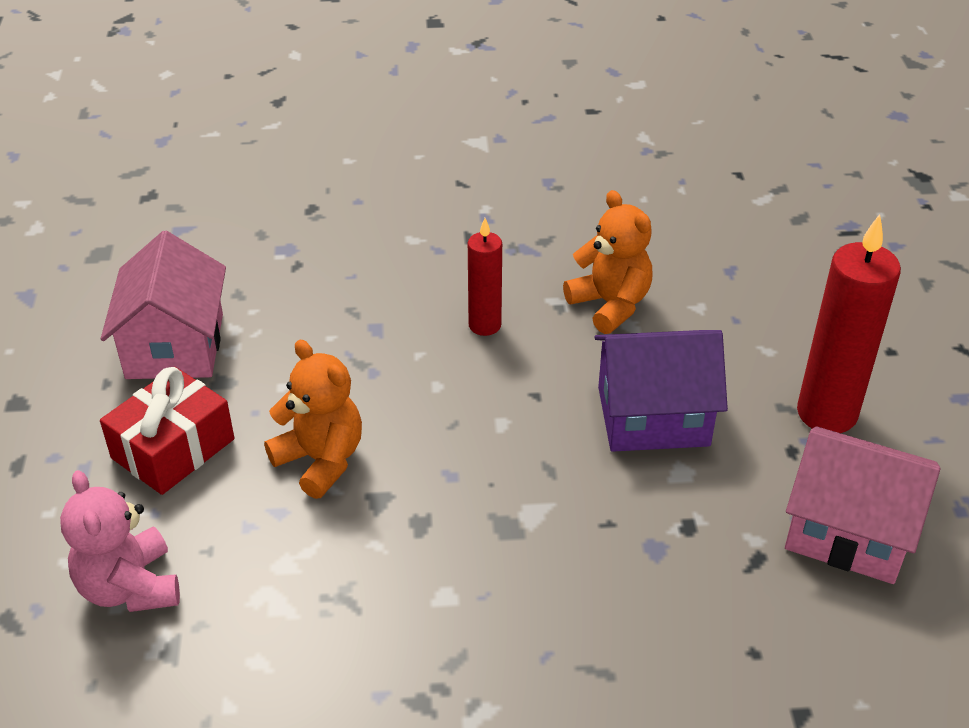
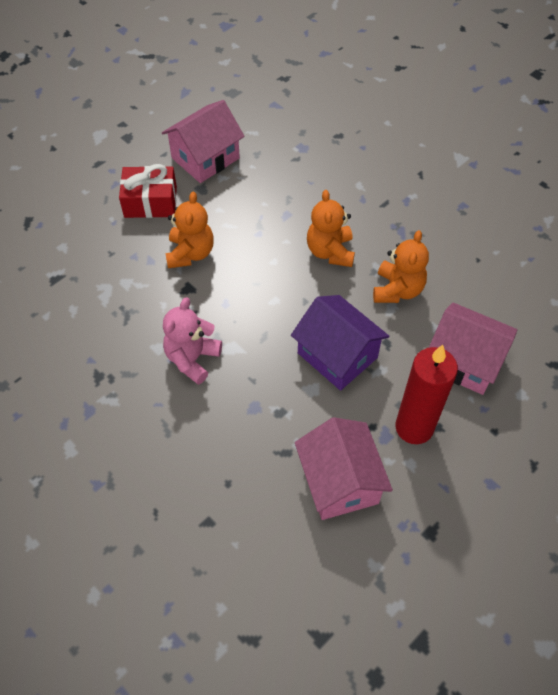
camera: 50 degrees right, 15 degrees up
pink teddy bear [60,470,180,612] -> pink teddy bear moved to [163,297,222,385]
red candle [468,218,502,336] -> orange teddy bear [307,190,355,267]
none -> pink house [429,302,517,395]

